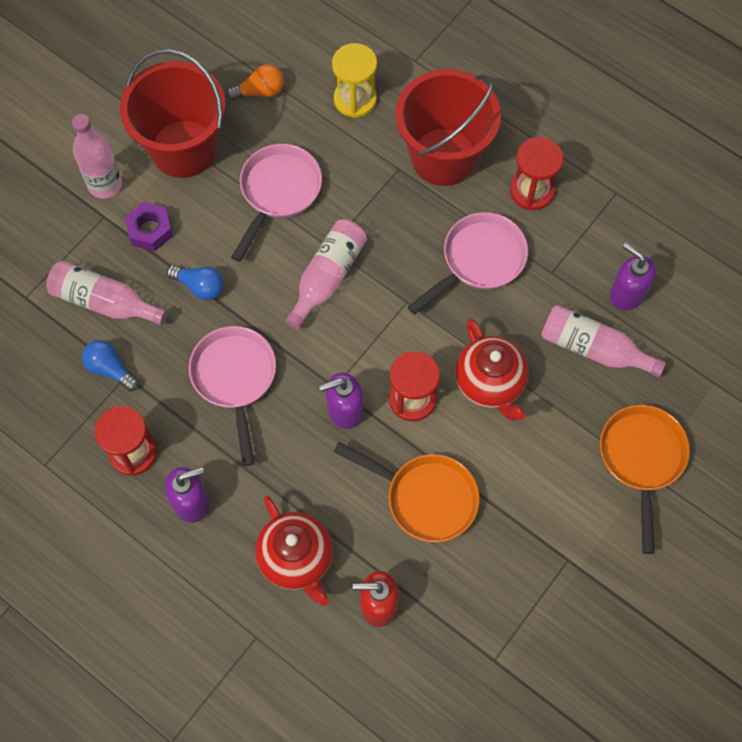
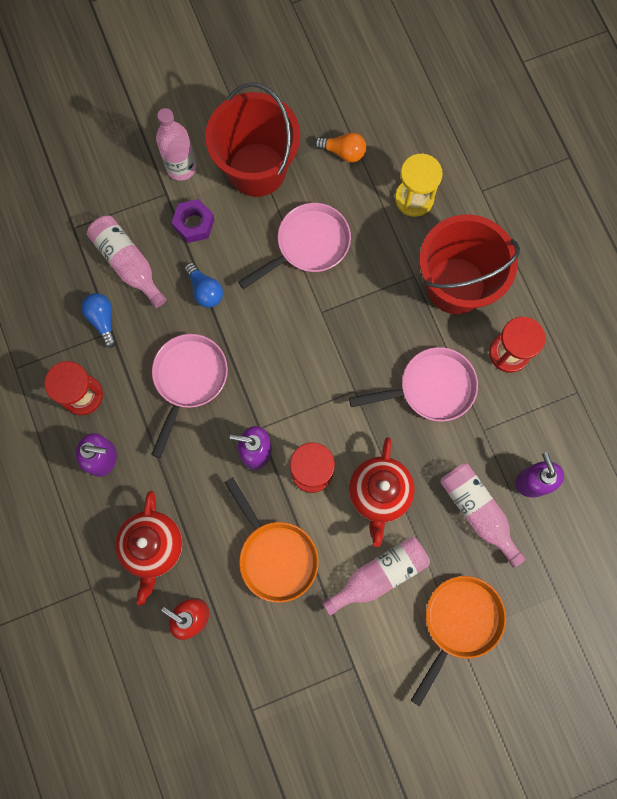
camera: 30 degrees right, 10 degrees up
pink bottle [285,219,367,330] -> pink bottle moved to [322,537,430,616]

